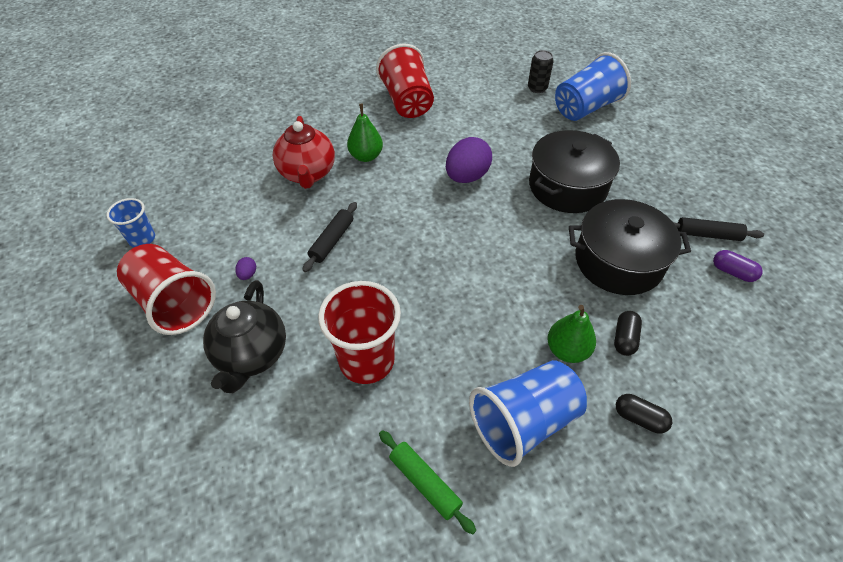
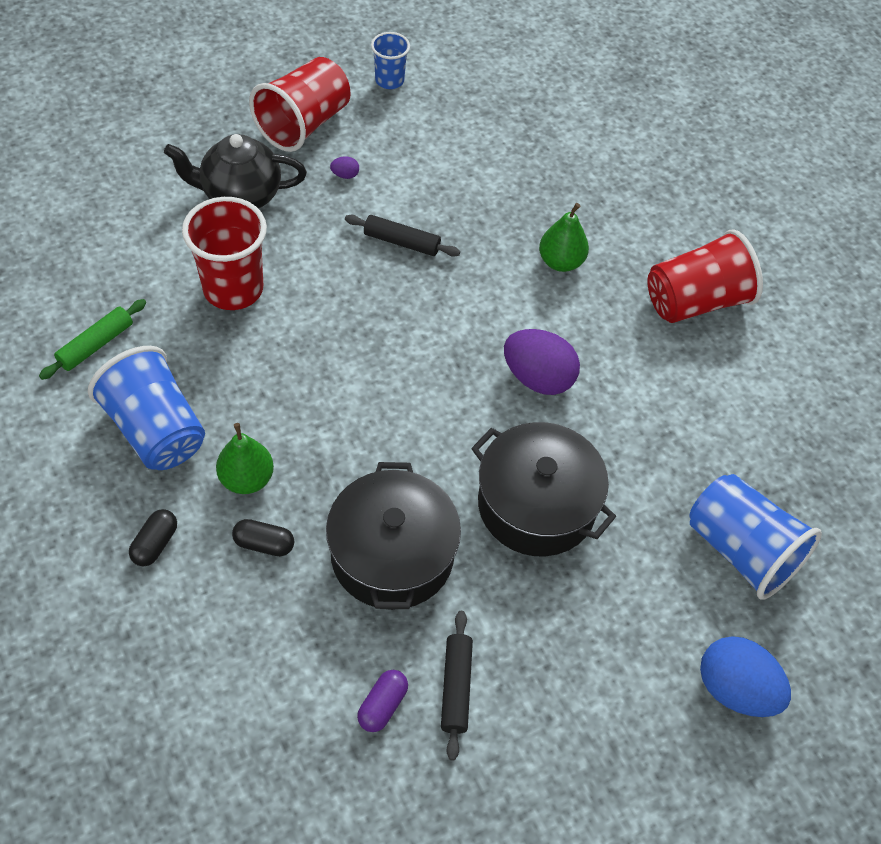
camera: 80 degrees right, 5 degrees up
red teapot [273,116,335,189] -> none
black can [528,50,554,93] -> none
none -> blue egg [700,636,791,717]

